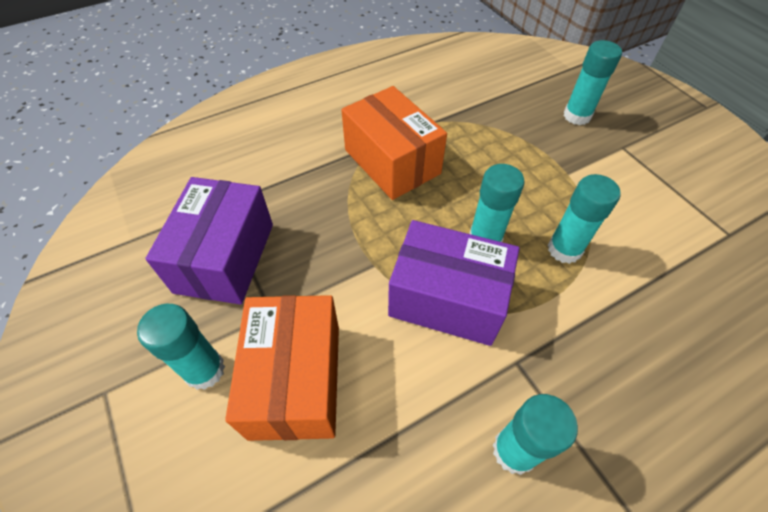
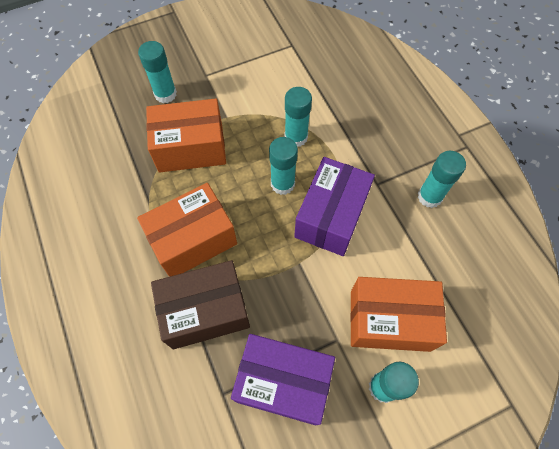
camera: 85 degrees left, 10 degrees up
none -> orange box [146,99,226,173]
none -> brown box [151,260,250,349]

